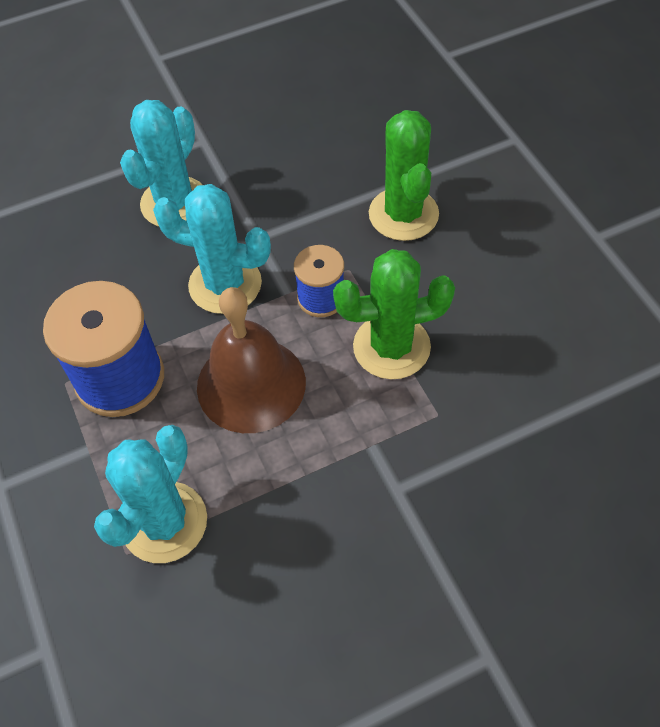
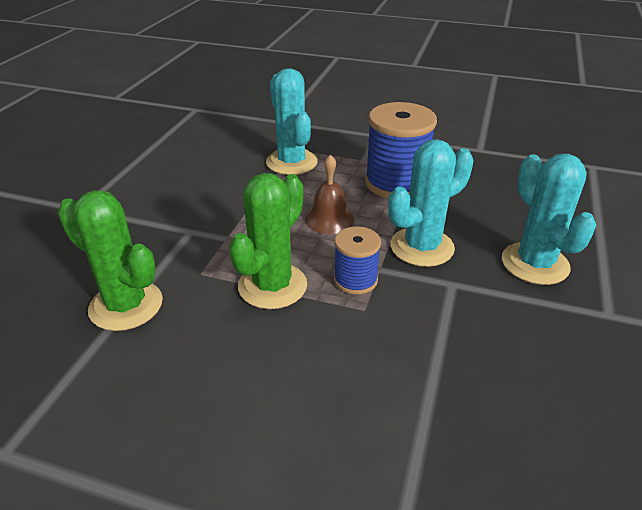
camera: 130 degrees right, 20 degrees down
brown bell [197,287,306,433] -> brown bell [305,155,354,234], size x0.60
green cactus [369,110,439,241] -> green cactus moved to [58,190,163,331]

